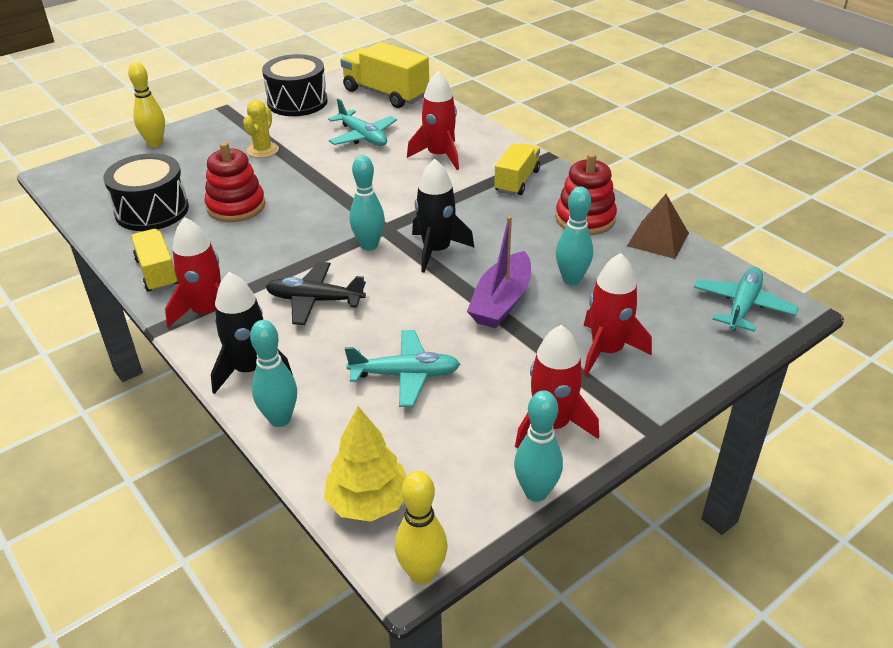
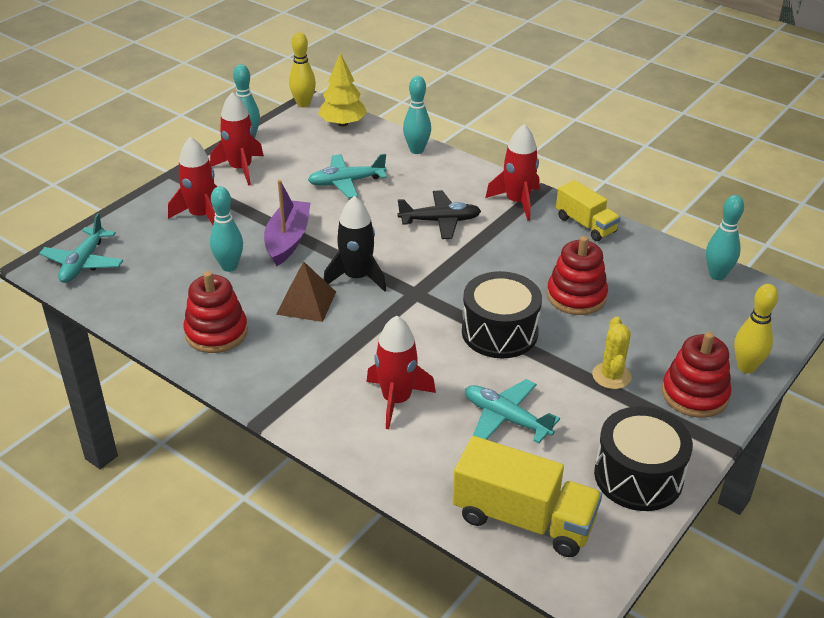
camera: 165 degrees right, 0 degrees up
black drum [103,153,189,231] -> black drum moved to [462,271,542,358]
black rocket [211,272,293,394] -> none
turquoise bowling pin [350,155,385,251] -> turquoise bowling pin moved to [706,195,744,280]
yellow truck [494,143,540,195] -> none
brown pyramid [627,194,689,259] -> brown pyramid moved to [276,261,336,322]
none -> red stacking toy [662,332,731,418]

